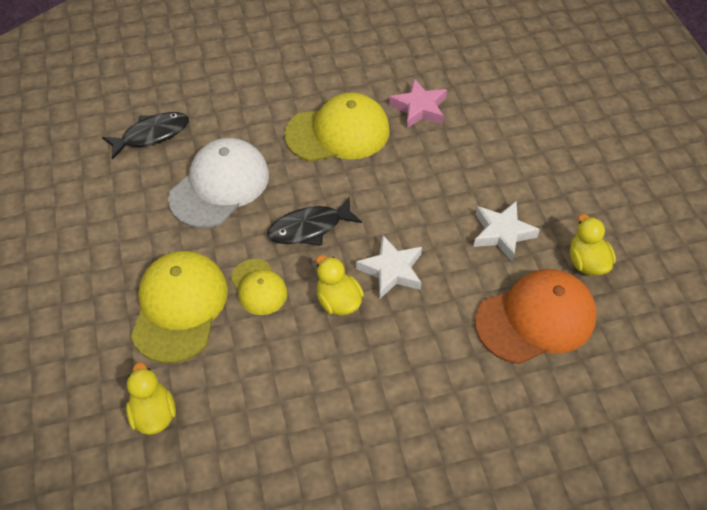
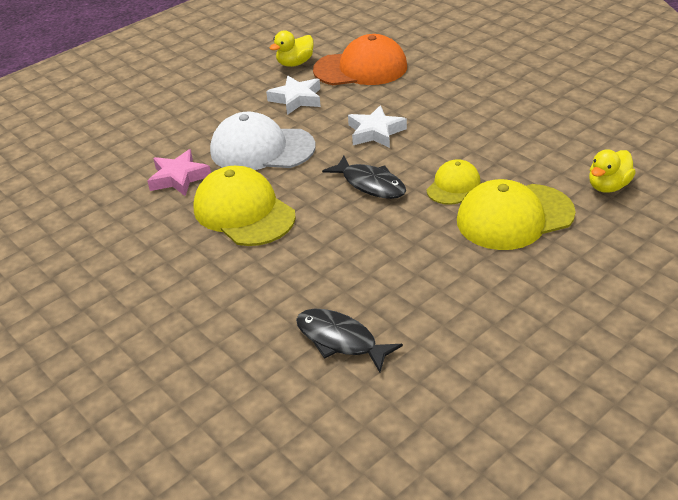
camera: 115 degrees left, 15 degrees down
white cap [168,138,269,228] -> white cap moved to [210,112,316,170]
yellow duck [316,255,364,315] -> none
orange cap [475,269,597,364] -> orange cap turned 135 degrees clockwise [313,34,407,85]

